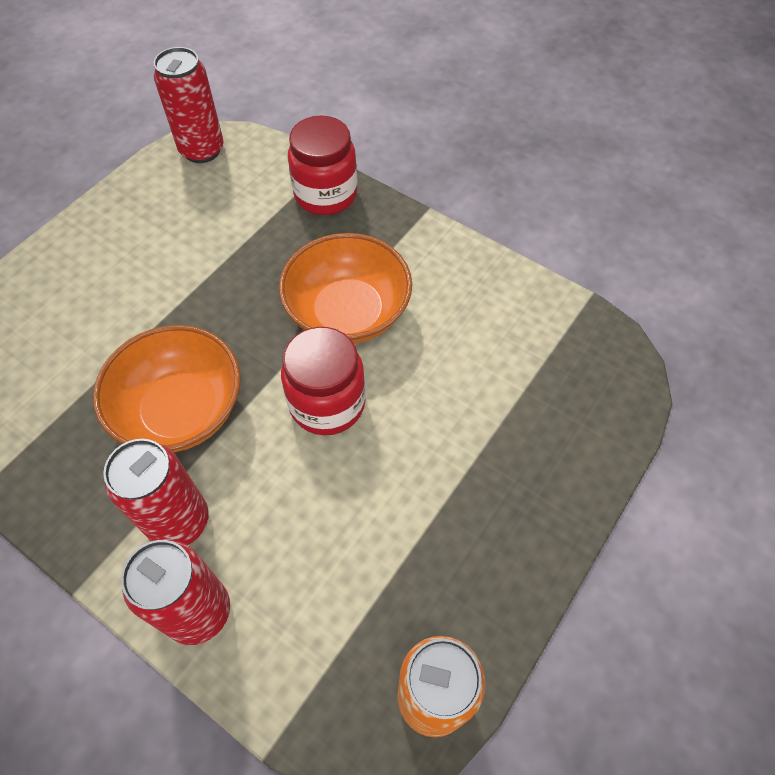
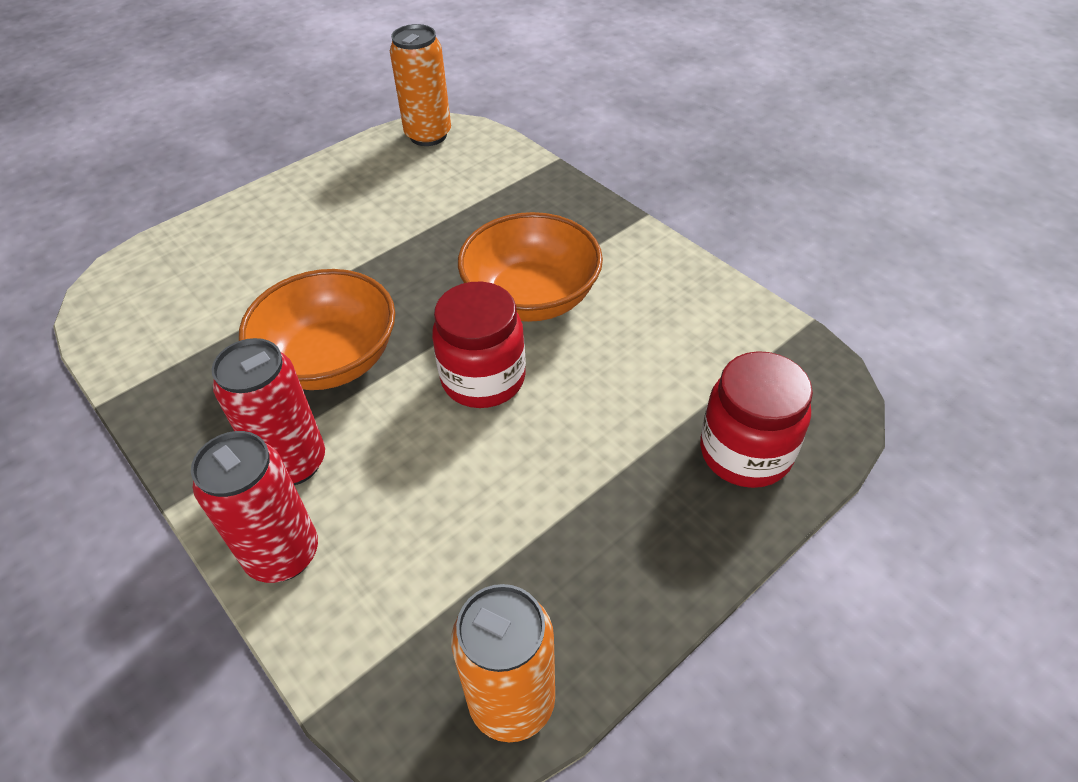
camera: 15 degrees right, 10 degrees down
red can [154,47,224,163] -> orange can [390,24,451,146]
red jar [288,116,357,215] -> red jar moved to [700,351,813,488]

